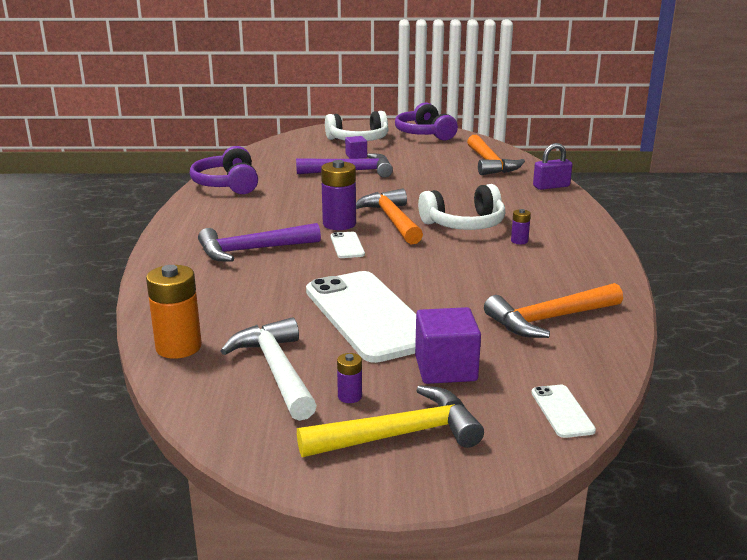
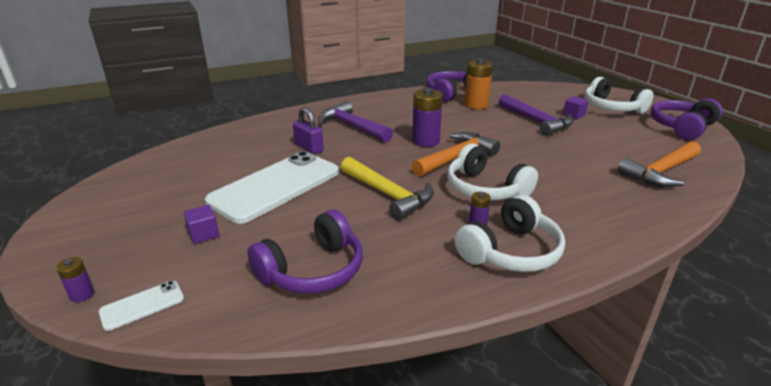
camera: 65 degrees right, 5 degrees up
orange battery [146,265,202,359] -> orange battery moved to [464,58,493,109]
white hammer [221,317,317,421] -> none
yellow hammer [297,385,484,457] -> yellow hammer moved to [341,157,434,221]
white phone [331,232,365,258] -> none
purple battery [337,353,362,403] -> purple battery moved to [56,257,94,302]
purple cube [415,307,481,384] -> purple cube [184,205,219,244], size x0.57
orange hammer [484,283,623,338] -> purple headphones [247,210,363,294]
purple padlock [533,143,572,190] -> purple padlock moved to [293,107,324,154]
none -> white headphones [454,195,565,272]

